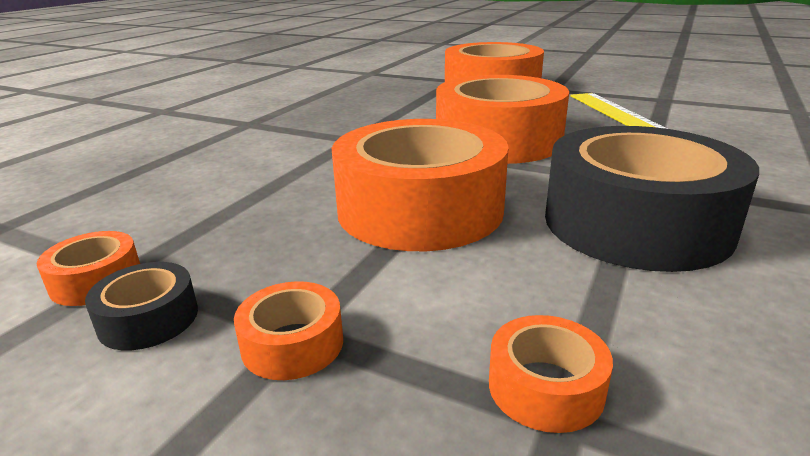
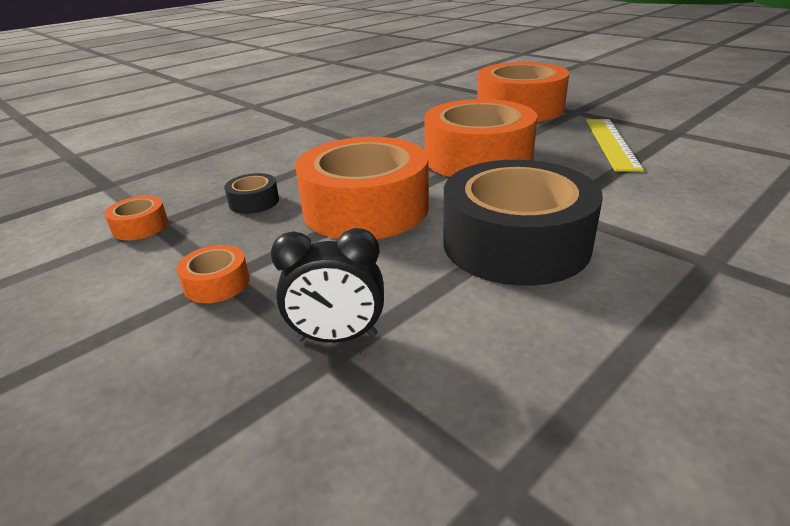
camera: 20 degrees right, 5 degrees up
black tape [85,262,198,350] -> black tape moved to [224,173,279,214]
orange tape [489,315,613,433] -> black clock [271,228,384,343]

